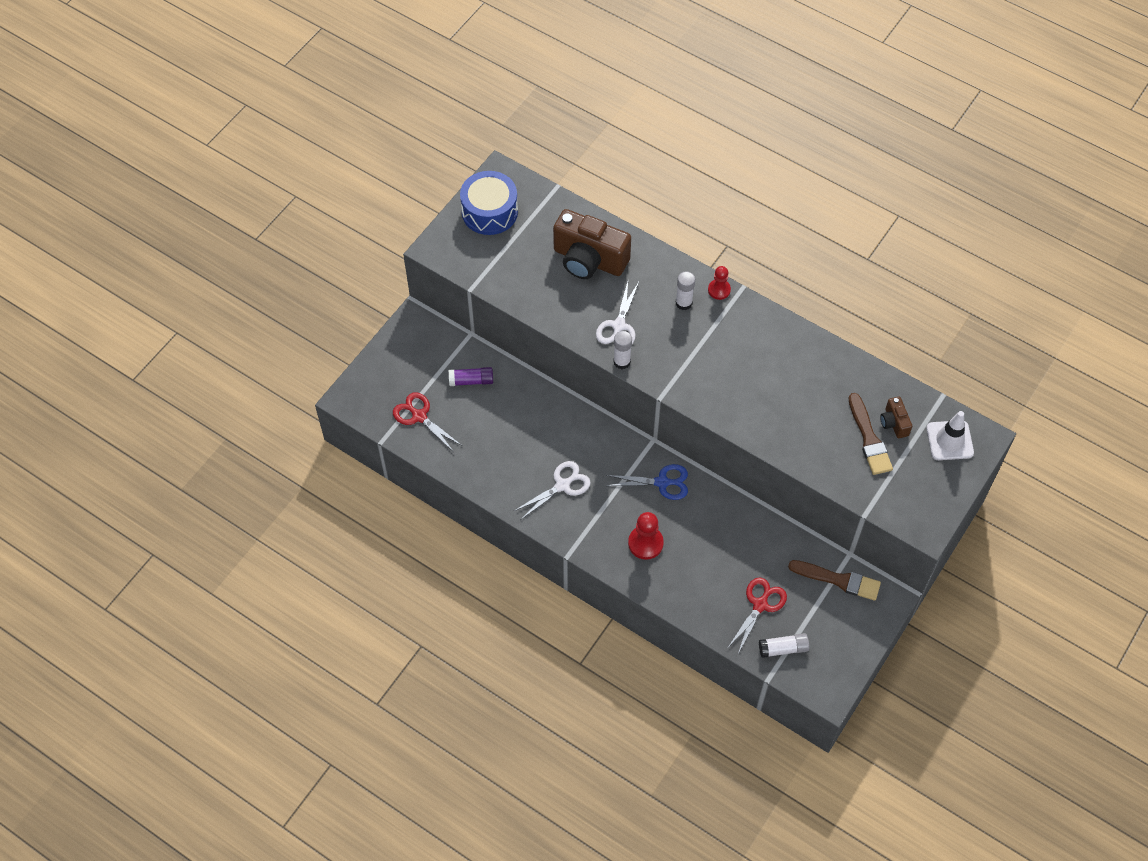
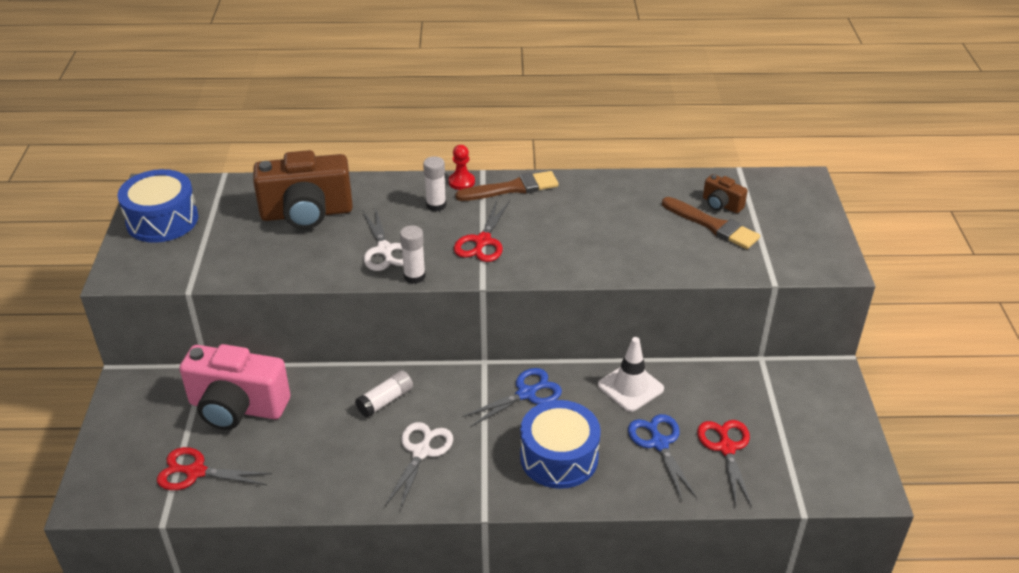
camera: 35 degrees left, 20 degrees down
purple glue stick [449,367,493,386] -> pink camera [179,344,290,430]
red pawn [628,512,664,560] -> blue drum [520,400,601,489]
white glue stick [759,633,809,658] -> white glue stick moved to [355,370,413,418]
brown brush [788,560,881,601] -> brown brush moved to [455,171,559,201]
white traffic cone [926,411,974,460] -> white traffic cone moved to [598,337,664,412]
none -> red scissors [454,200,510,262]
none -> blue scissors [628,414,697,501]

